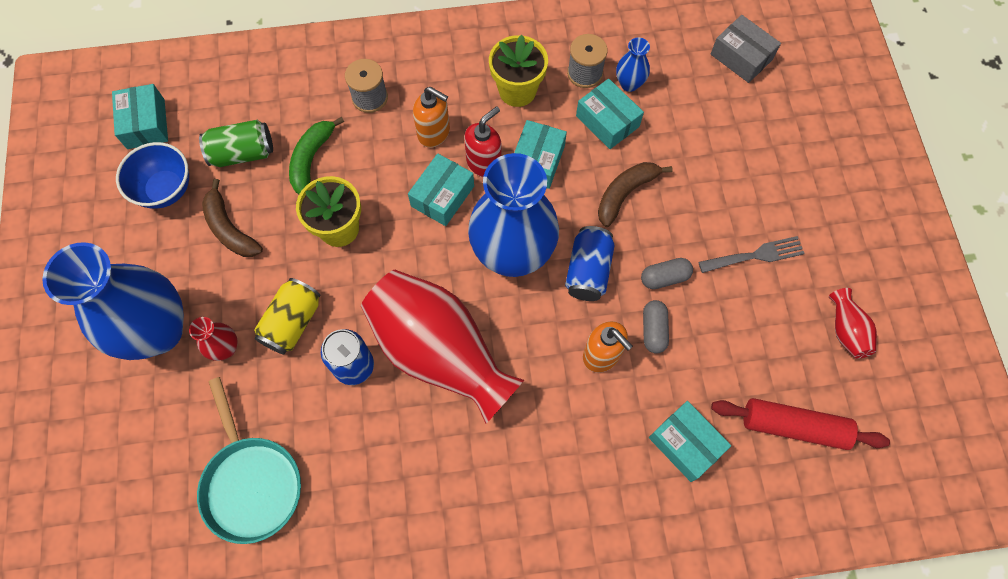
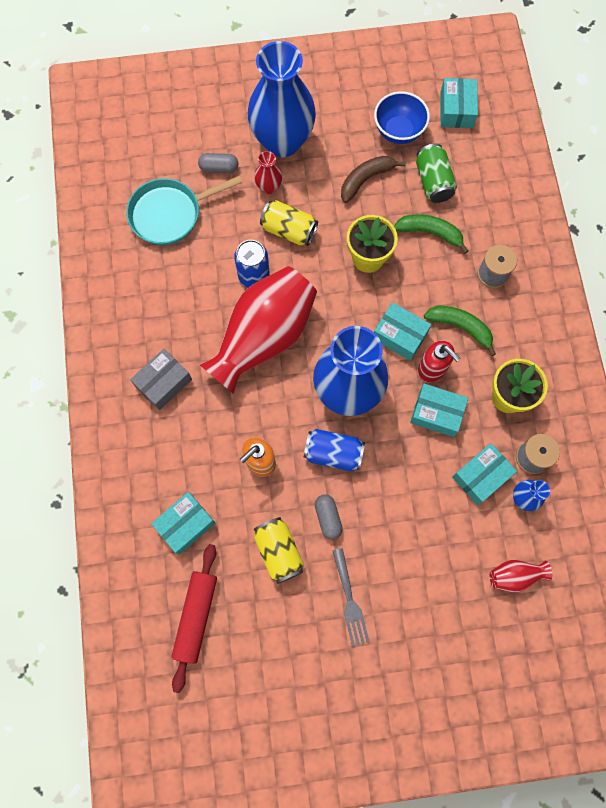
camera: 90 degrees right, 5 degrees up
turquoise box [112,84,168,149] -> turquoise box turned 75 degrees counterclockwise [440,78,478,128]
orange soap dispenser [413,87,450,147] -> green banana [424,306,496,356]
brown banana [598,162,673,227] -> none
grey capsule [643,300,669,354] -> grey capsule moved to [198,153,238,173]
grey box [711,15,781,83] -> grey box moved to [130,349,192,410]
red vase [829,288,877,359] -> red vase moved to [490,560,552,593]
none -> yellow can [254,517,304,584]

